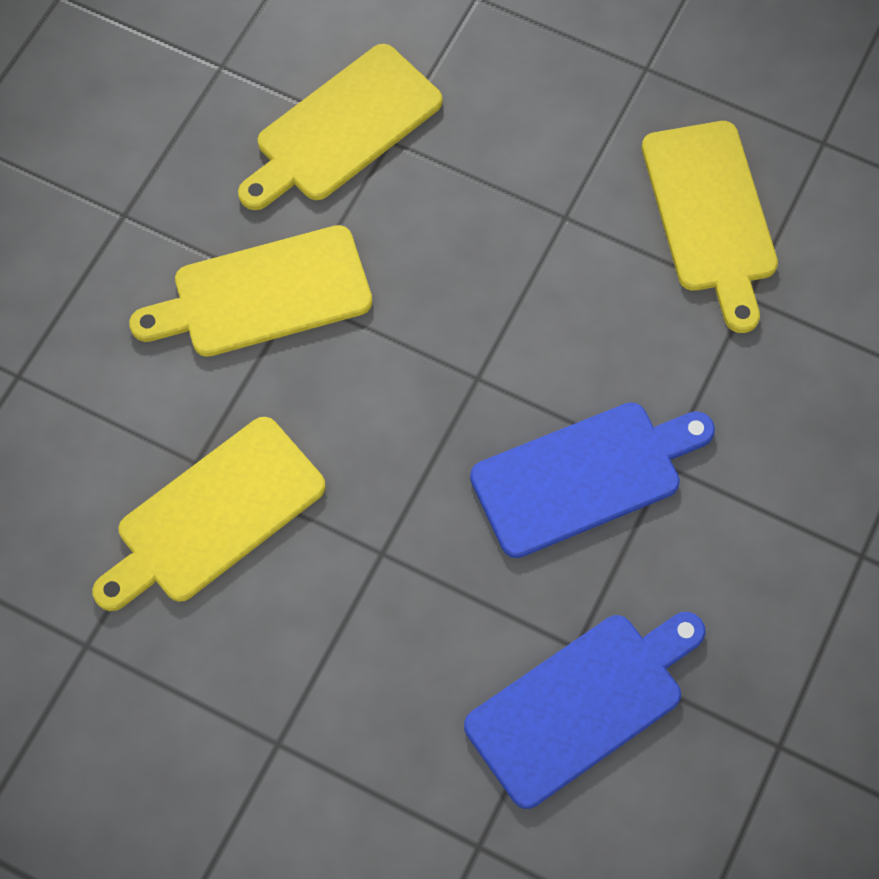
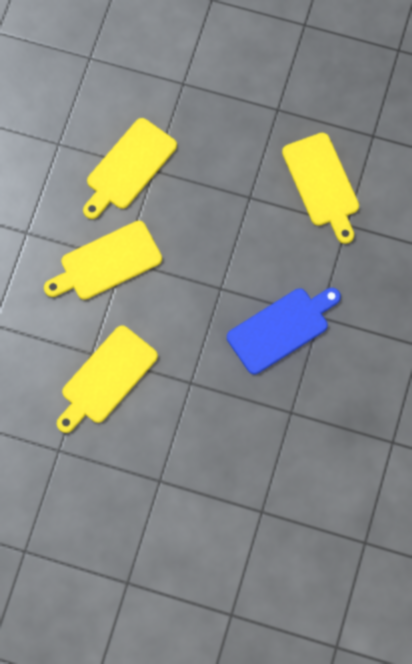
camera: 10 degrees left, 5 degrees up
blue cutting board [464,612,706,809] -> none

